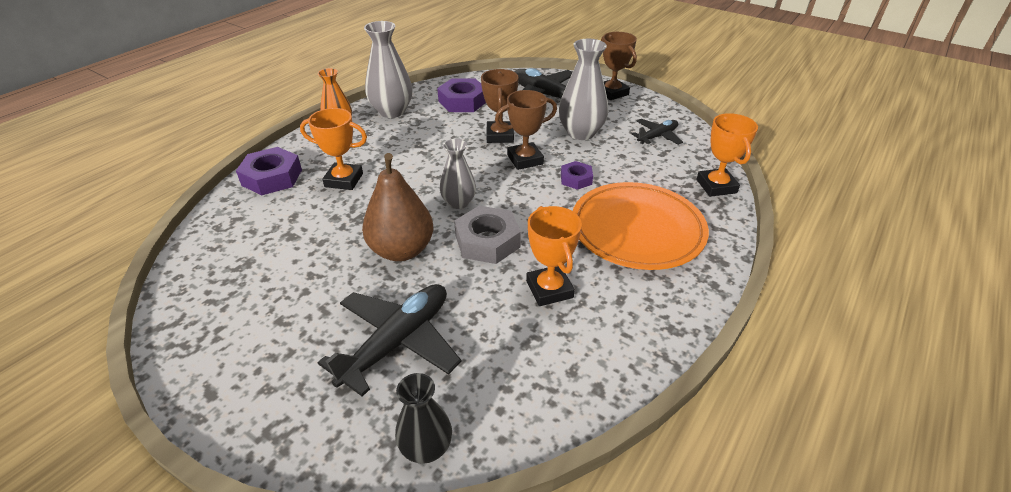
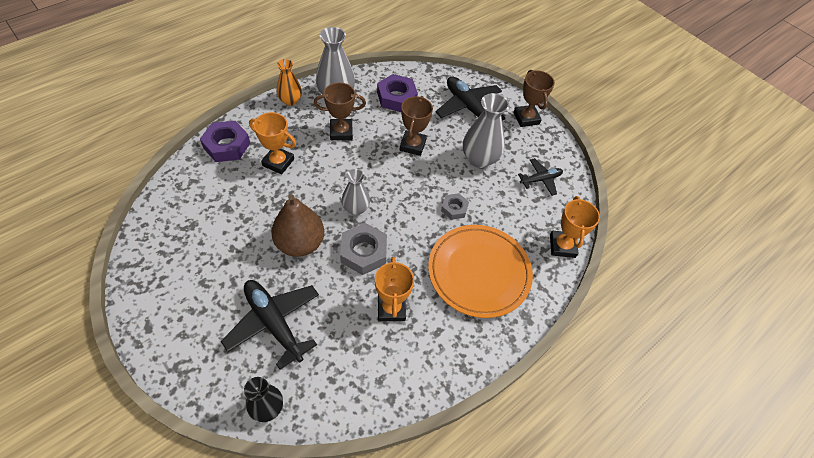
camera: 10 degrees right, 15 degrees up
black plane [318,284,462,397] -> black plane turned 90 degrees counterclockwise [221,280,319,370]
brown trophy [495,90,557,170] -> brown trophy moved to [314,82,366,140]
purple nut [561,161,593,190] -> grey nut [441,193,469,220]

